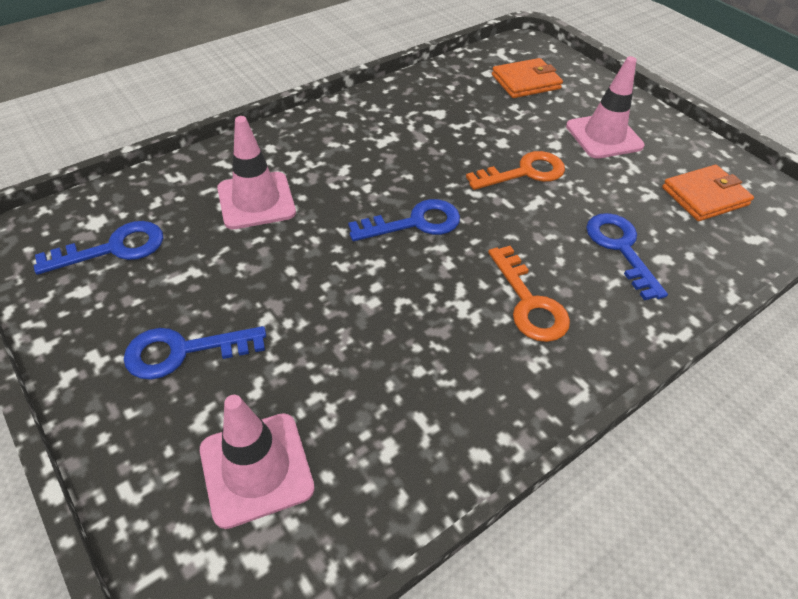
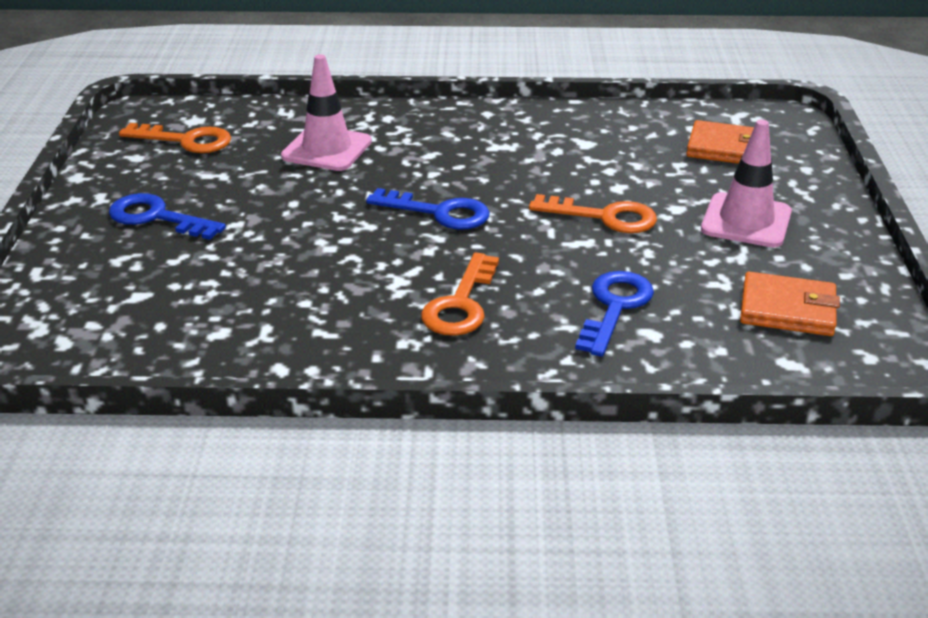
camera: 40 degrees right, 15 degrees down
blue key [34,221,163,275] -> orange key [119,123,231,153]
pink traffic cone [200,395,315,529] -> none

